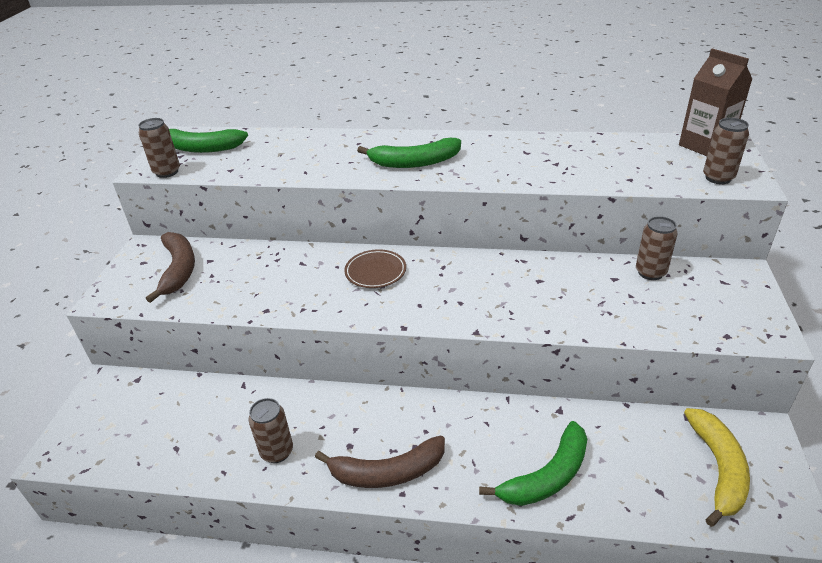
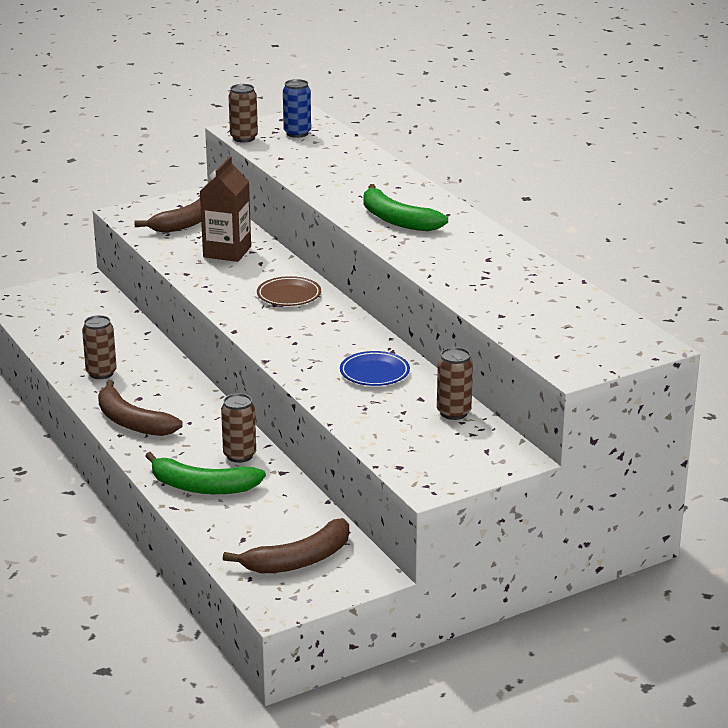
camera: 50 degrees right, 10 degrees down
green banana [169,129,248,153] -> blue can [283,79,311,138]
brown carton [679,48,752,156] -> brown carton moved to [200,156,251,262]
yellow banana [684,408,750,527] -> brown banana [223,518,349,573]
brown can [703,118,749,184] -> brown can moved to [221,393,256,463]
none -> blue plate [340,351,410,386]

